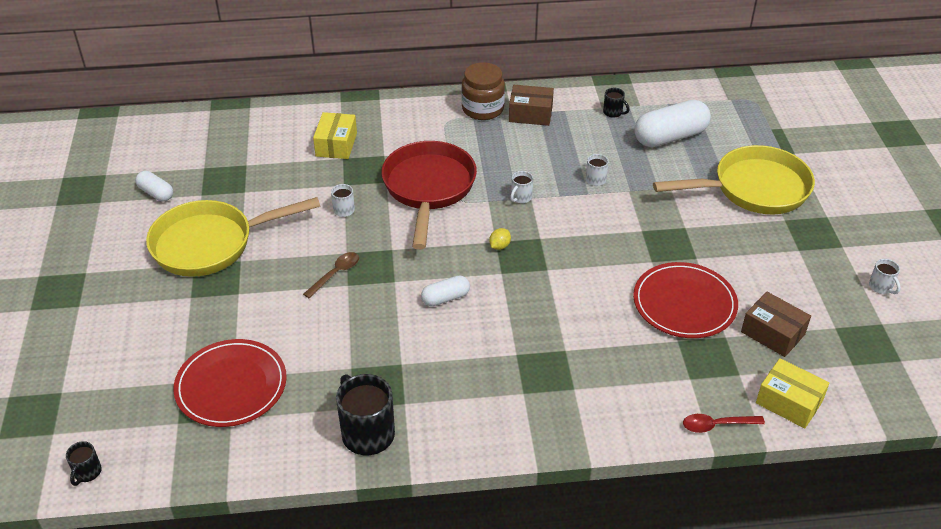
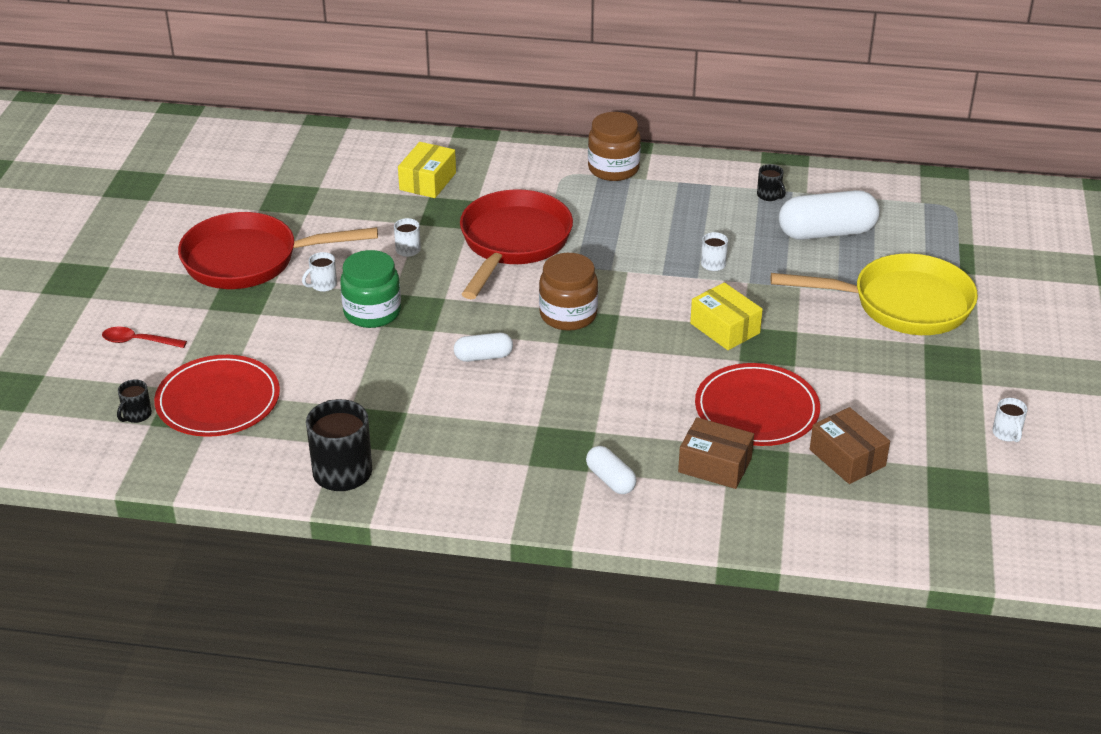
camera: 15 degrees right, 5 degrees down
black mug [66,441,102,486] -> black mug moved to [117,379,152,423]
white capsule [135,171,173,201] -> white capsule moved to [586,446,637,494]
yellow pan [146,197,320,277] -> red pan [178,212,378,289]
brown spoon [303,252,359,298] -> green jar [340,250,401,328]
yellow lemon [489,228,511,250] -> brown jar [539,253,598,331]
brown box [509,85,554,126] -> brown box moved to [678,417,754,489]
white mug [510,171,533,203] -> white mug moved to [302,252,337,292]
red spoon [683,414,765,433] -> red spoon moved to [102,327,187,348]
yellow box [756,358,829,428] -> yellow box moved to [690,283,763,350]

